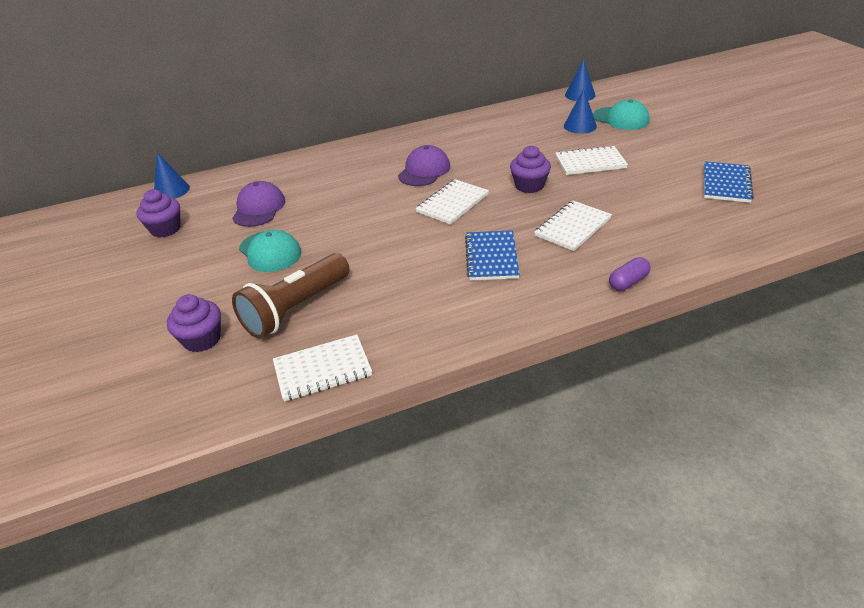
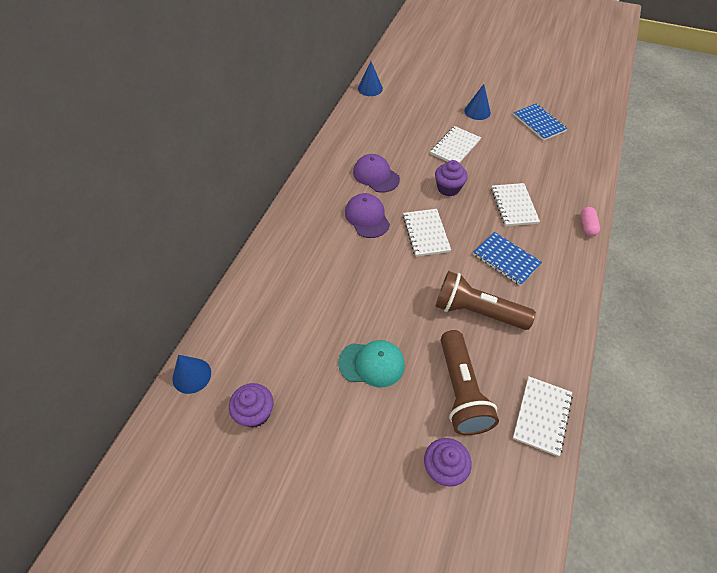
camera: 50 degrees left, 15 degrees up
purple cap [232,181,285,227] -> purple cap moved to [353,154,400,193]
blue cone [564,88,597,134] -> blue cone moved to [464,84,491,120]
turquoise cap [593,99,649,130] -> none
purple capsule [609,257,651,291] -> pink capsule [581,207,600,237]
none -> brown flashlight [435,271,536,330]

